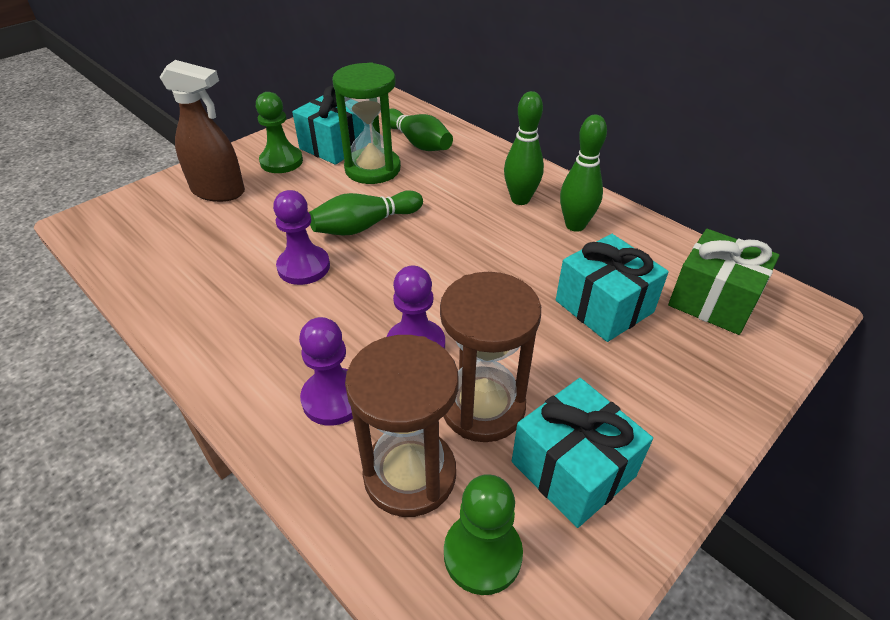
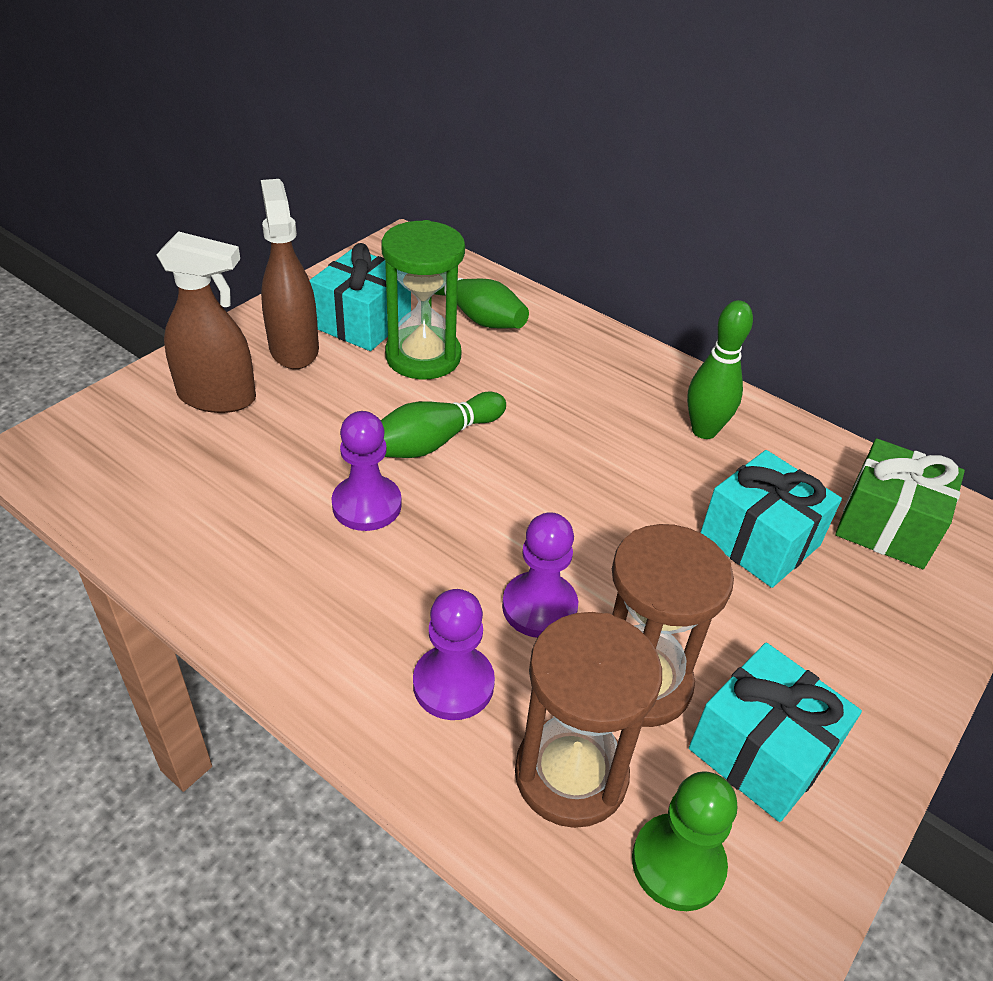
camera: 10 degrees left, 0 degrees up
green pawn [256,92,303,173] -> brown spray bottle [261,179,319,369]
green bowling pin [504,91,544,205] -> none

